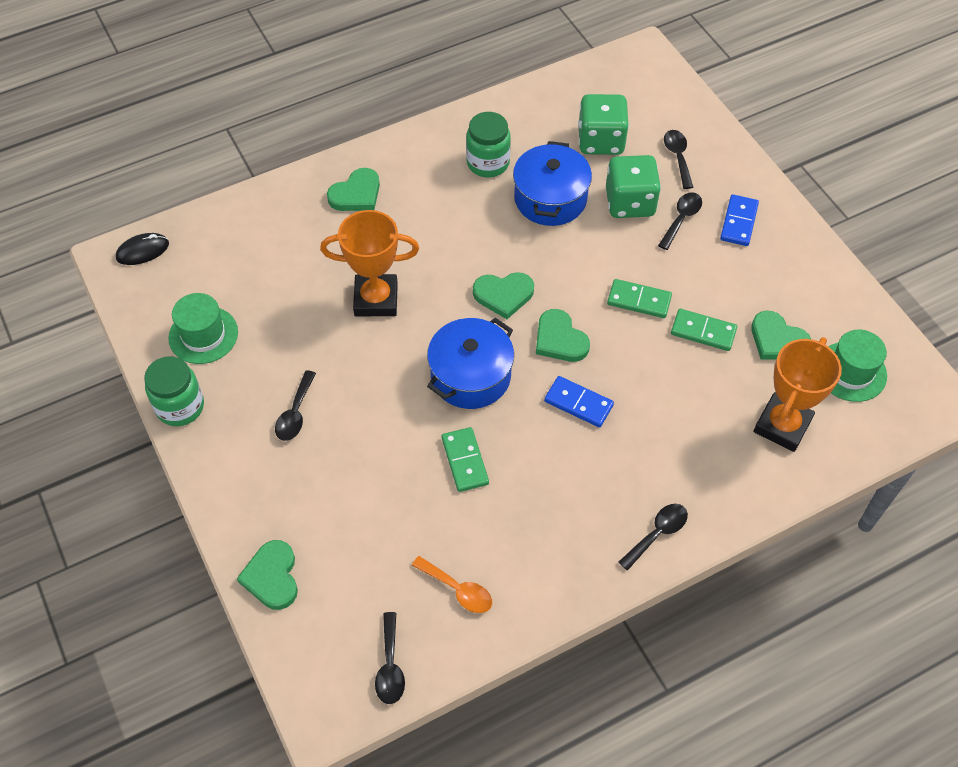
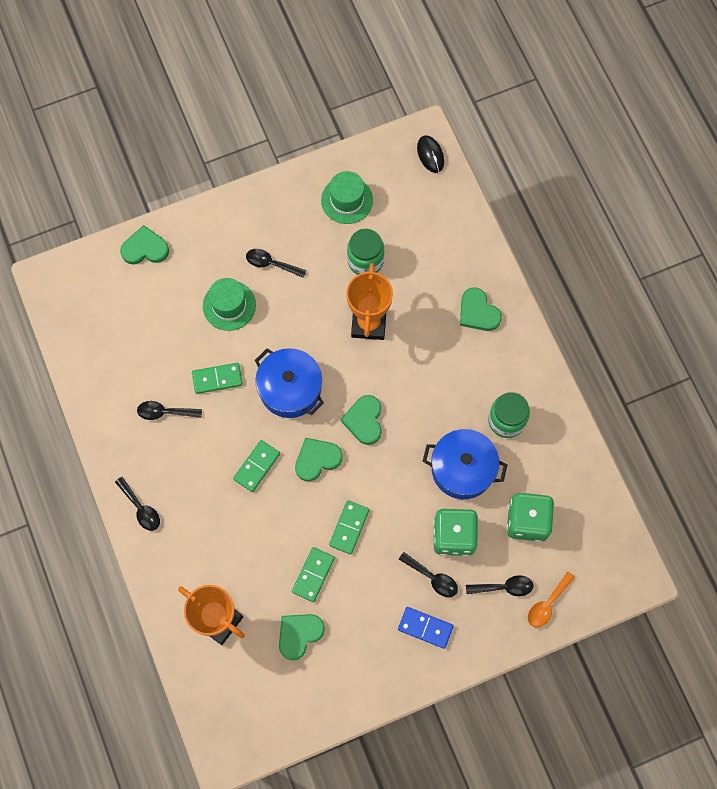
camera: 95 degrees right, 15 degrees up
green jar [144,356,204,426] -> green jar moved to [347,229,384,275]
black spoon [375,612,405,704] -> black spoon moved to [137,401,202,420]
orange spoon [412,556,492,613] -> orange spoon moved to [528,571,575,628]
blue domino [544,376,614,427] -> green domino [233,440,280,492]
green hat [828,330,887,402] -> green hat moved to [203,278,256,331]

